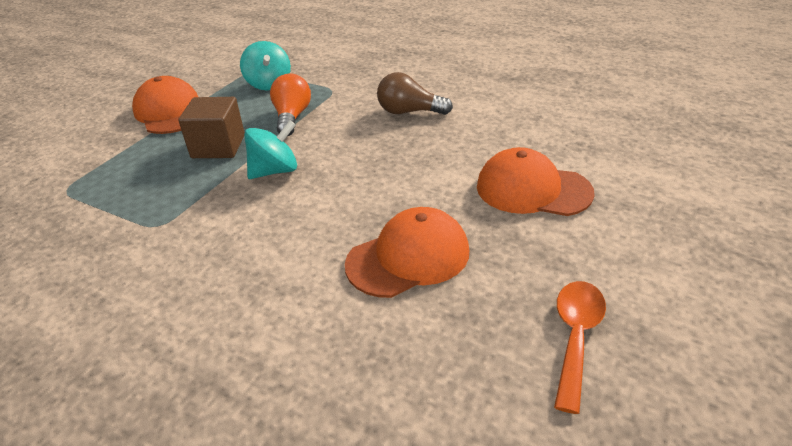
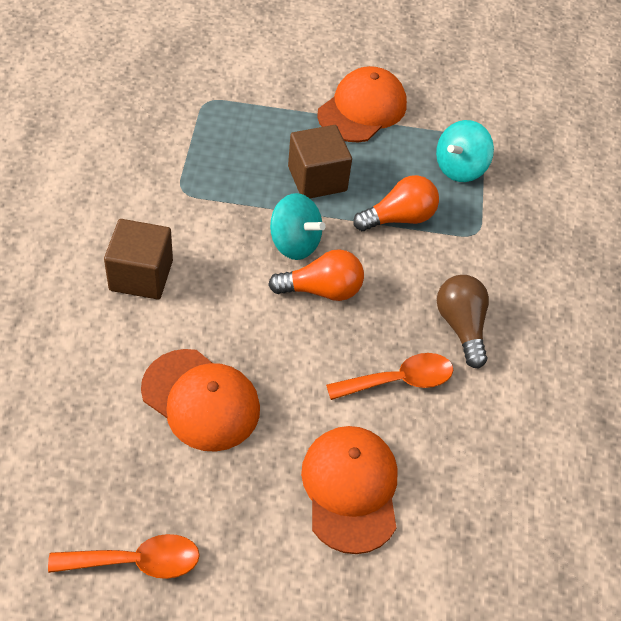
camera: 60 degrees right, 15 degrees up
none -> brown cube [104,219,173,299]
none -> orange light bulb [268,249,364,301]
none -> orange spoon [326,353,453,400]

